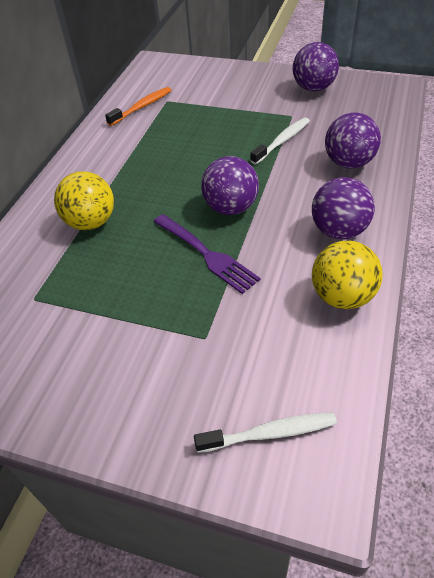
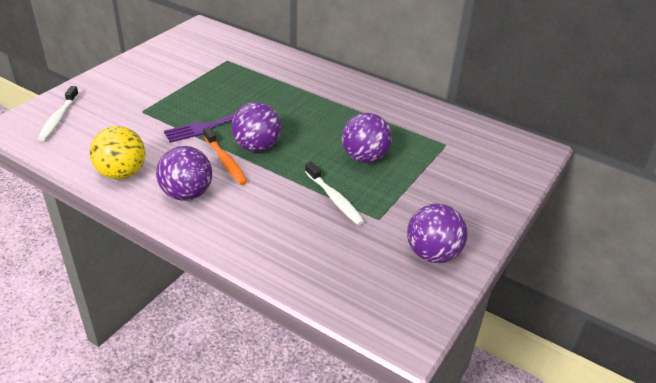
camera: 100 degrees right, 10 degrees down
yellow ball [54,171,114,230] -> none
orange toothbrush [105,87,172,126] -> orange toothbrush moved to [203,127,248,185]
purple ball [325,113,381,169] -> purple ball moved to [342,113,392,163]

